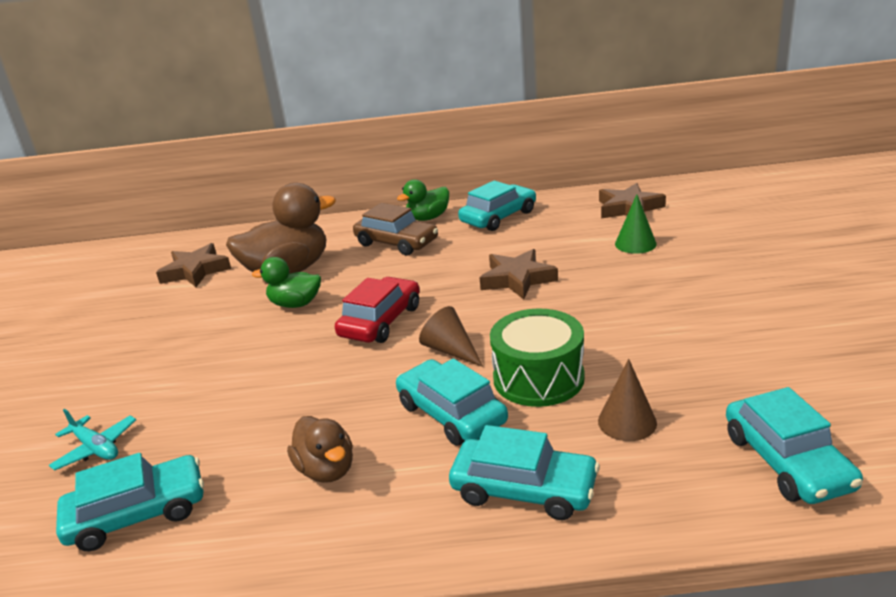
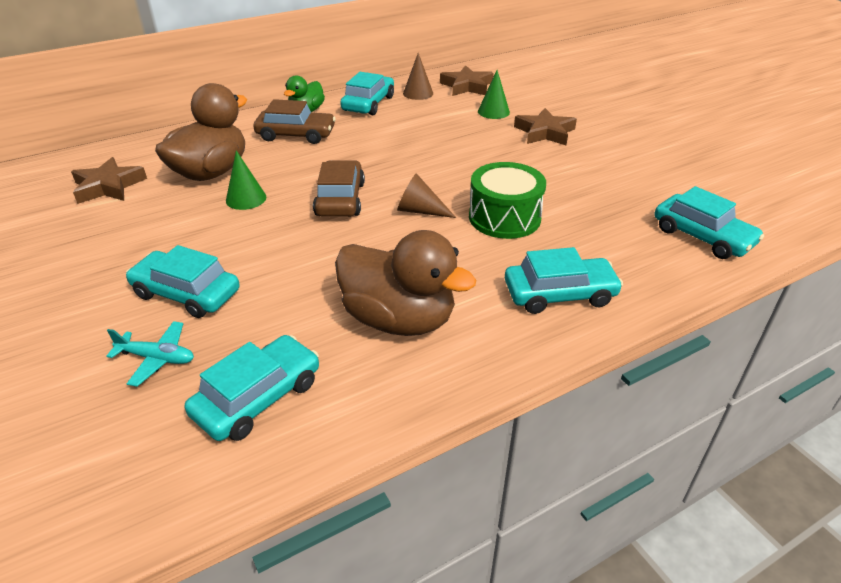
camera: 30 degrees left, 10 degrees up
green duck [252,257,321,308] -> green cone [226,150,266,210]
brown duck [287,416,353,483] -> brown duck [335,230,476,336], size x1.80
red car [335,277,420,343] -> brown car [313,160,365,217]
turquoise car [396,358,508,446] -> turquoise car moved to [126,245,240,318]
brown star [480,249,558,299] -> brown star moved to [514,108,577,145]
brown cone [598,359,657,441] -> brown cone moved to [403,53,433,100]

